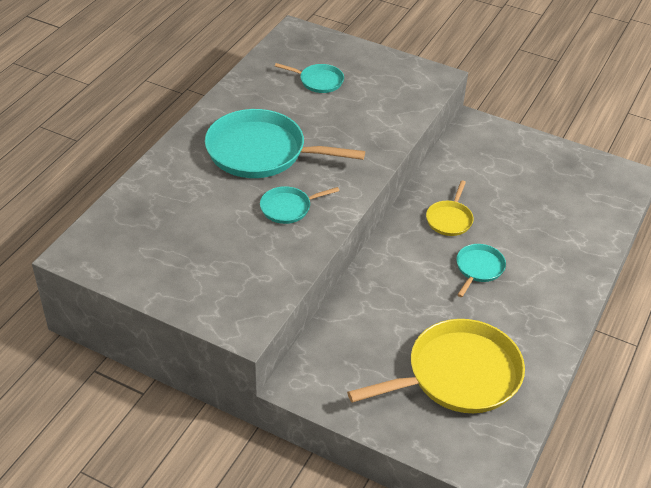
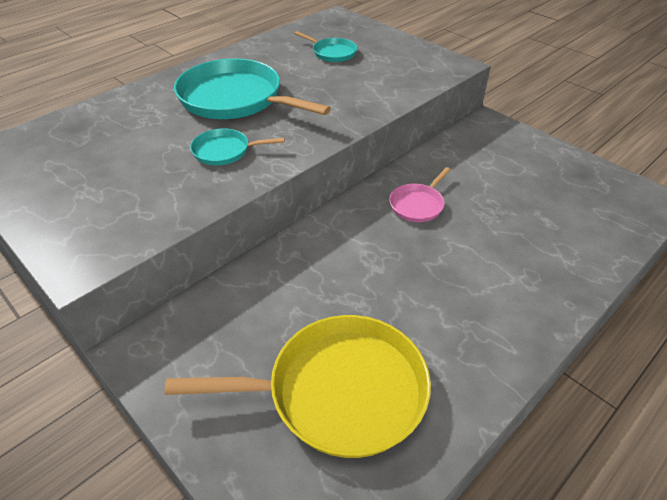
camera: 20 degrees right, 0 degrees up
yellow pan [426,180,474,236] -> pink pan [389,167,451,222]
turquoise pan [456,244,506,297] -> none

